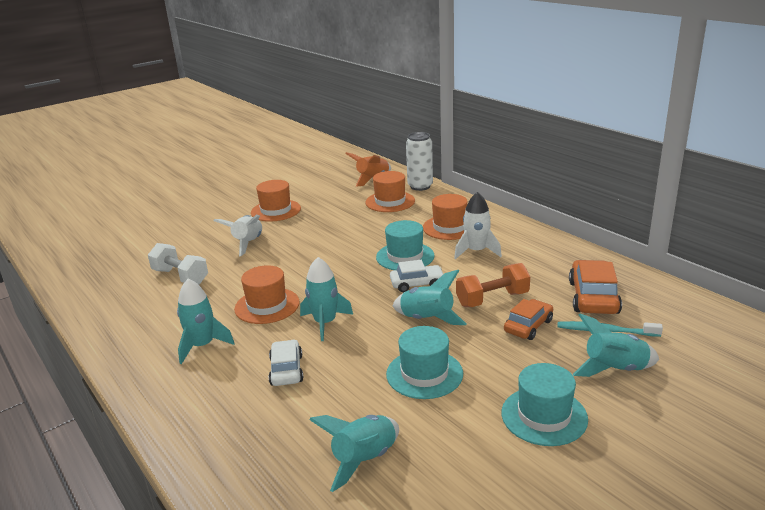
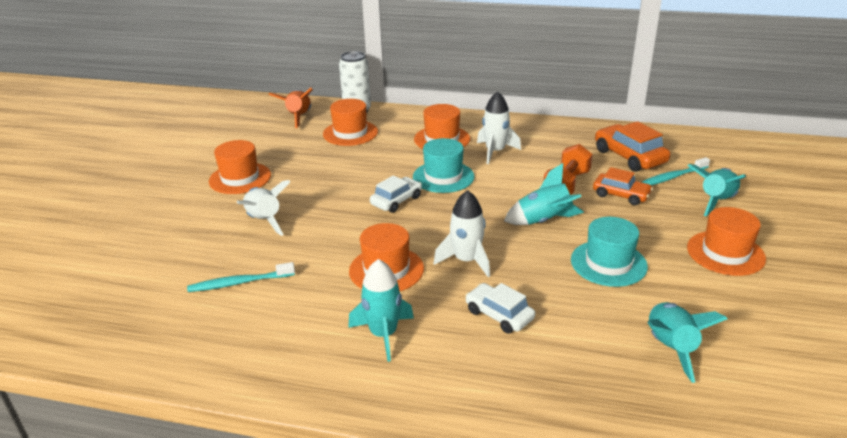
camera: 40 degrees left, 5 degrees up
white dumbbell [148,243,208,285] -> turquoise toothbrush [187,262,295,292]
turquoise rocket [300,257,353,341] -> white rocket [434,190,490,277]
white car [390,260,444,292] -> white car moved to [370,175,422,213]
turquoise hat [502,363,588,446] -> orange hat [687,207,766,276]
orange car [504,299,553,340] -> orange car turned 120 degrees clockwise [593,167,653,205]

